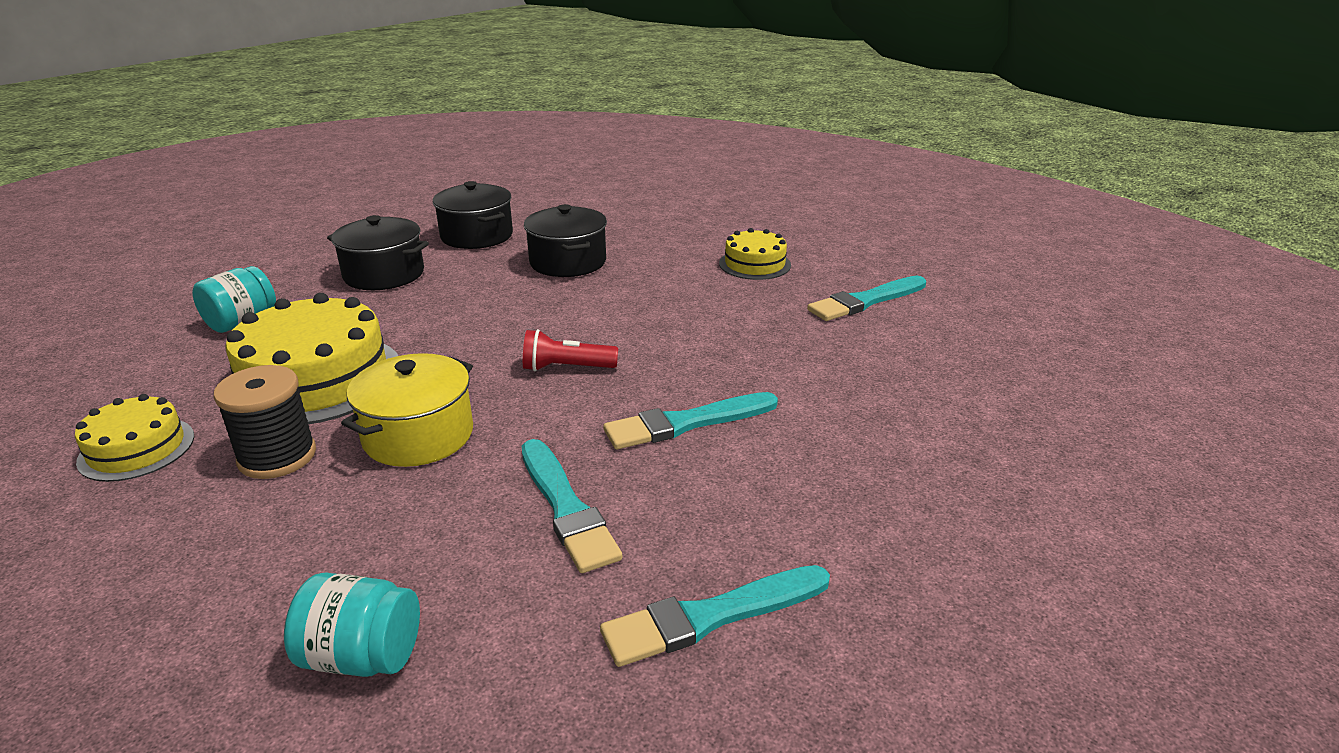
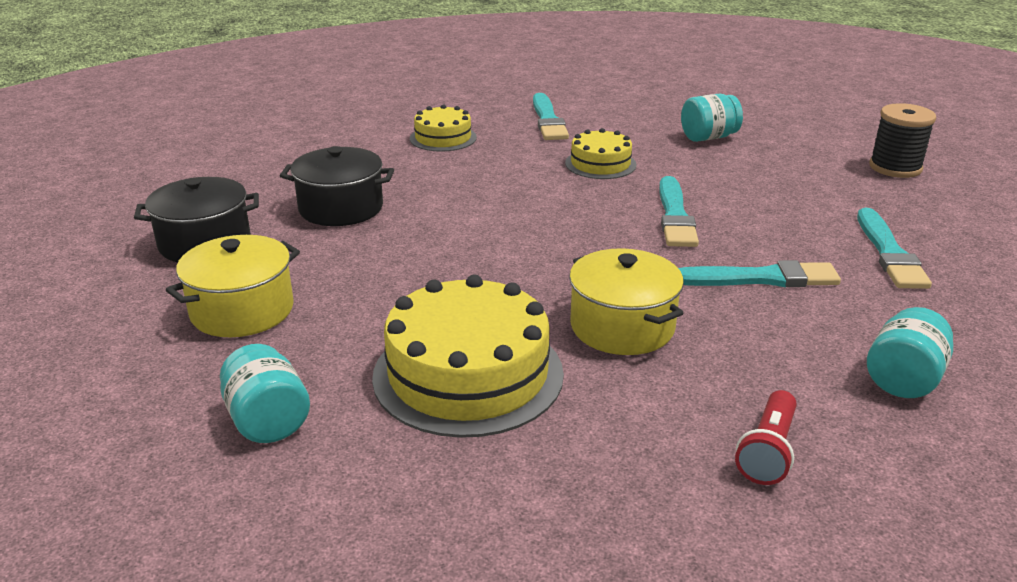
camera: 65 degrees left, 0 degrees up
yellow cake [75,394,194,482] -> yellow cake moved to [565,128,637,179]
black spool [214,365,316,479] -> black spool moved to [869,103,936,178]
black pot [327,215,429,290] -> yellow pot [166,235,300,337]
red flashlight [523,329,618,371] -> red flashlight moved to [735,390,797,485]
none -> turquoise jar [681,93,743,142]

